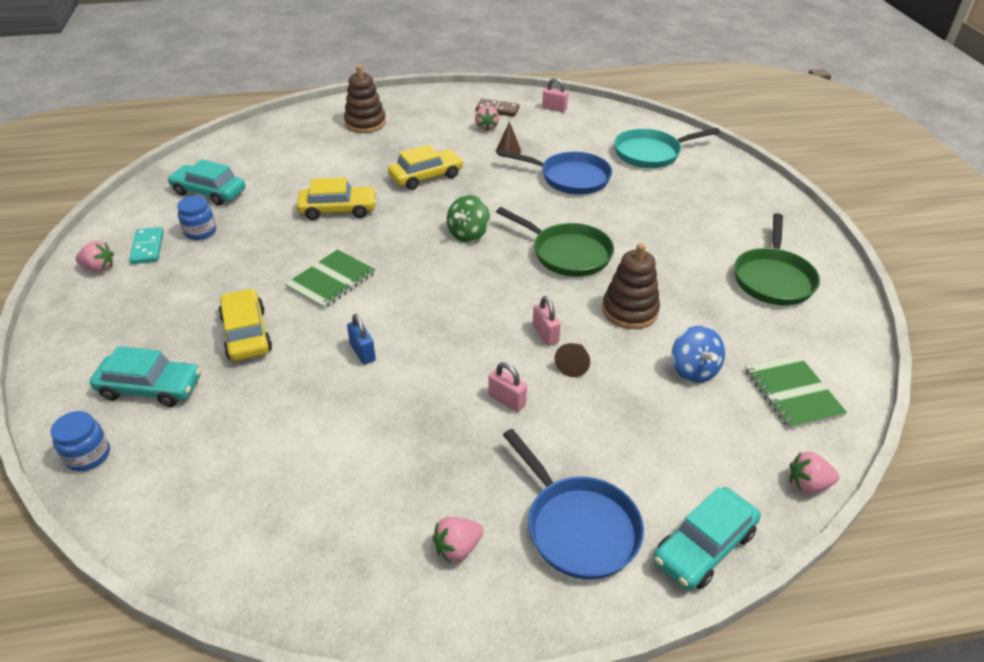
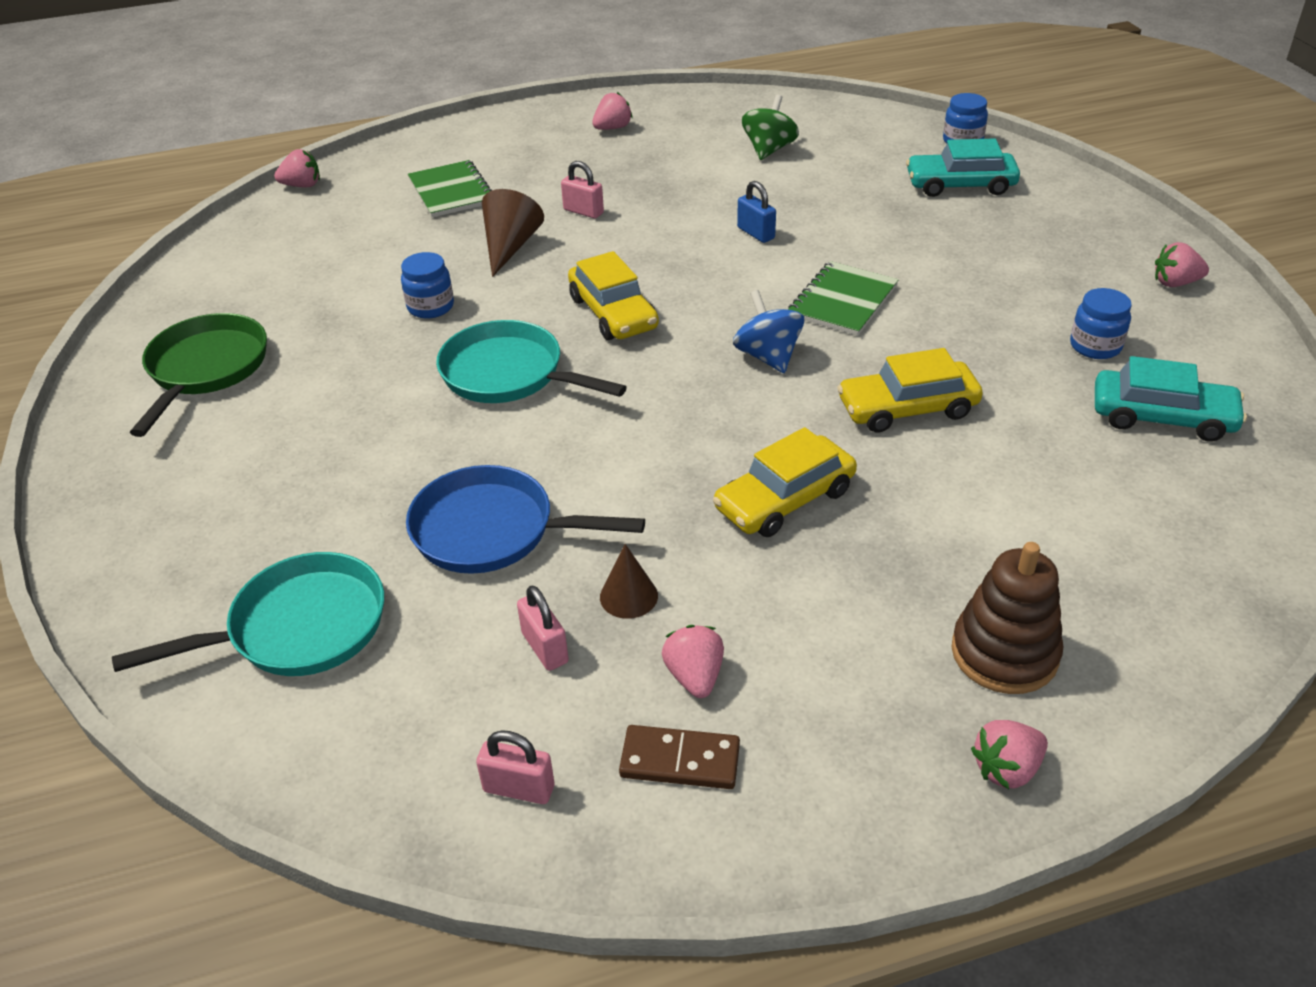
camera: 175 degrees right, 0 degrees up
turquoise domino [129,227,164,264] -> none
yellow car [218,288,272,361] -> yellow car moved to [568,251,659,340]
green spinning top [447,195,490,242] -> green spinning top moved to [742,95,799,160]
green pan [496,207,614,277] -> turquoise pan [436,320,627,403]
blue pan [503,429,644,580] -> none
pink padlock [533,296,561,346] -> pink padlock moved to [517,585,569,671]
brown cone [555,343,590,377] -> brown cone [482,189,544,277], size x1.55
brown stacking toy [602,243,660,329] -> blue jar [401,252,454,319]
turquoise car [653,487,761,590] -> none
blue spinning top [672,325,725,383] -> blue spinning top moved to [733,290,804,373]
green notebook [745,354,847,429] -> green notebook moved to [408,160,492,217]
none -> pink strawberry [971,720,1048,789]

